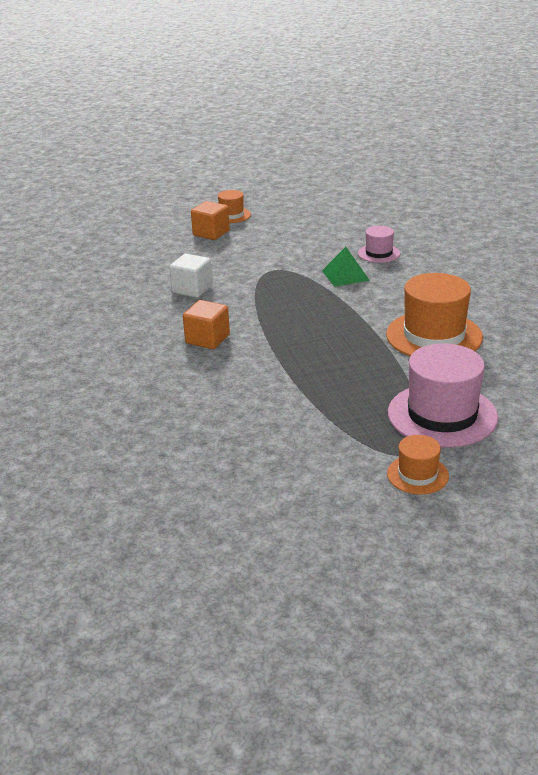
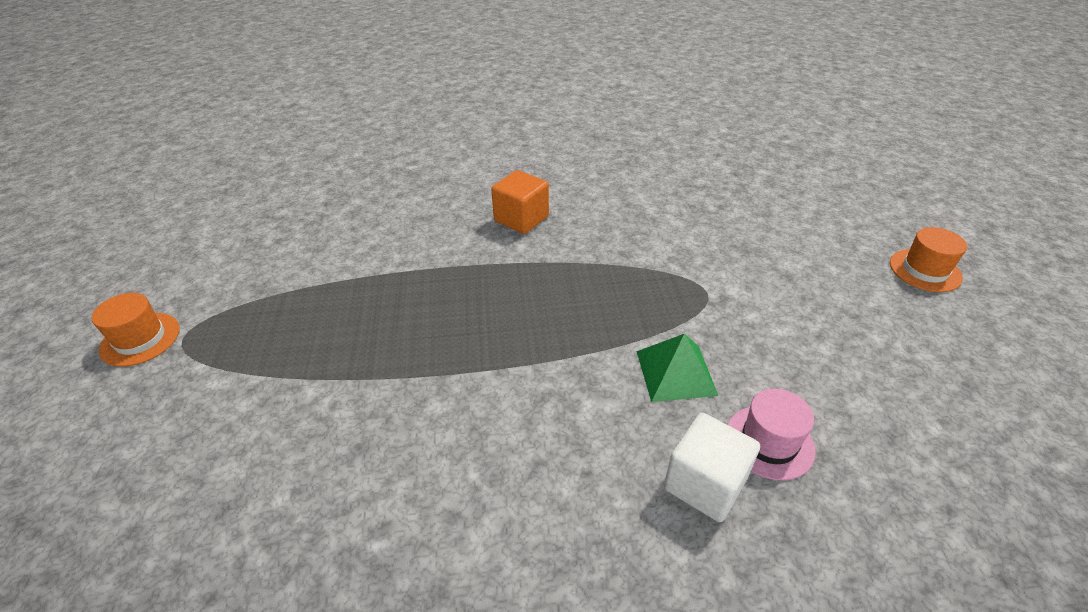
camera: 100 degrees right, 10 degrees up
white cube [169,254,213,298] -> white cube moved to [664,413,760,522]
orange cube [191,201,230,240] -> none
orange hat [386,273,483,356] -> none
pink hat [388,343,498,447] -> none

